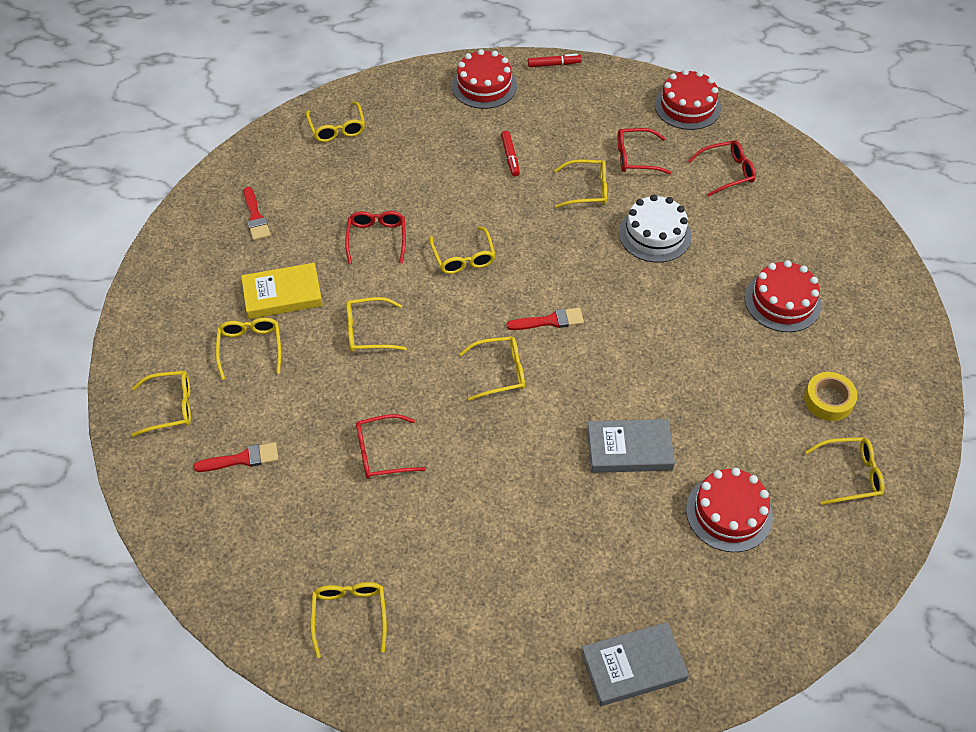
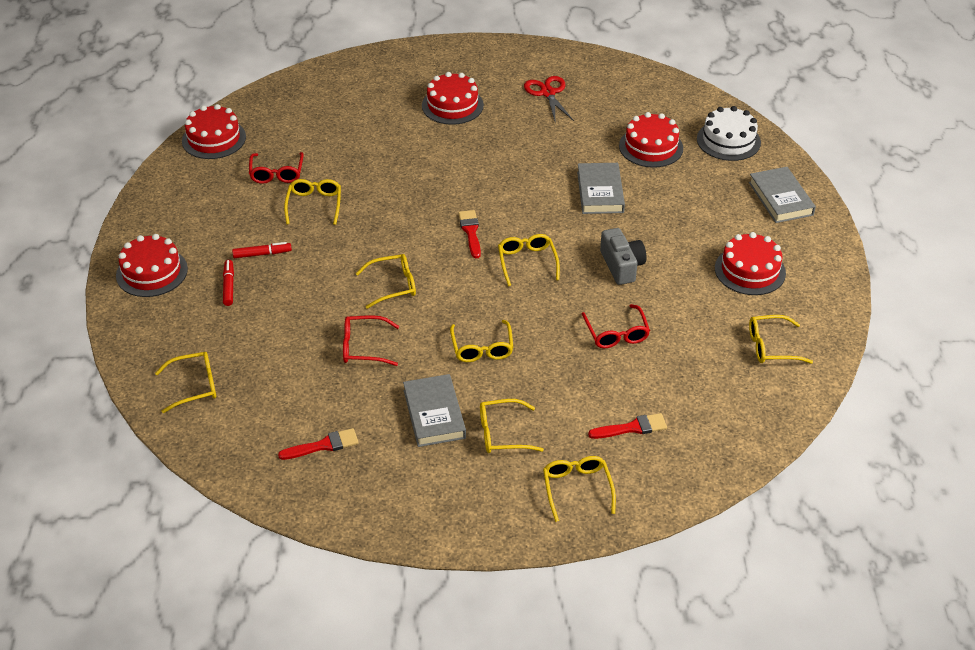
camera: 90 degrees left, 10 degrees down
red brush [193,442,278,472] -> red brush turned 90 degrees clockwise [588,413,667,439]
yellow book [241,263,323,319] -> grey book [403,374,466,447]
red marker [528,54,582,67] -> red marker moved to [223,260,234,306]
white cake [619,194,692,262] -> white cake moved to [697,106,761,161]
red glasses [688,140,756,196] -> none
yellow tape [804,372,857,421] -> red scissors [524,76,574,121]
yellow glasses [805,437,884,505] -> none
none -> grey camera [600,228,646,285]
none -> red cake [715,232,786,295]

